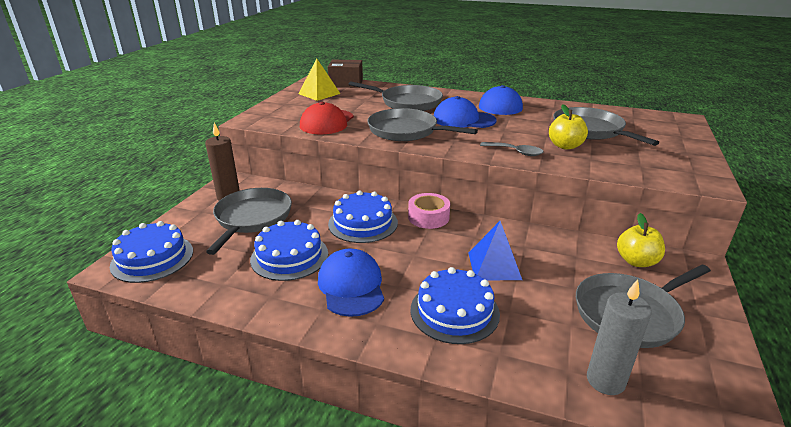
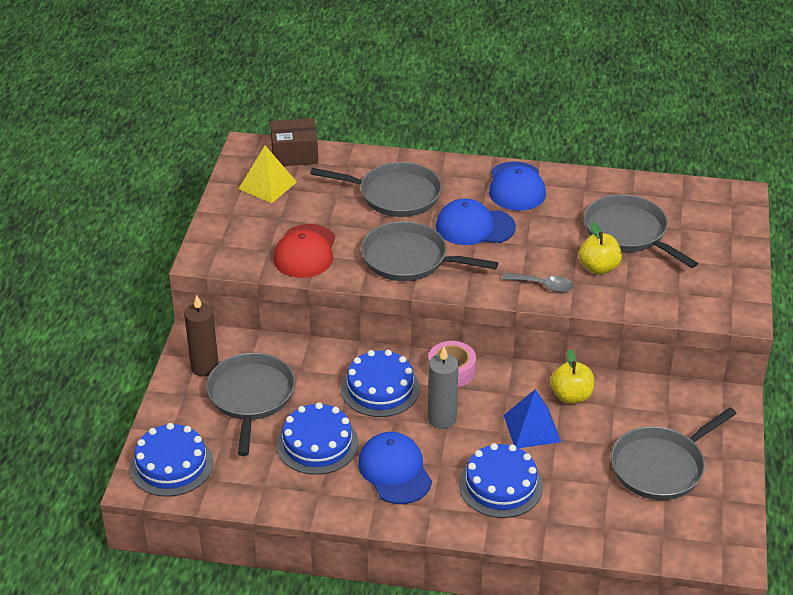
camera: 10 degrees left, 10 degrees up
grey candle [587,279,652,395] -> grey candle moved to [428,347,459,429]
yellow apple [617,213,665,267] -> yellow apple moved to [550,349,594,404]

